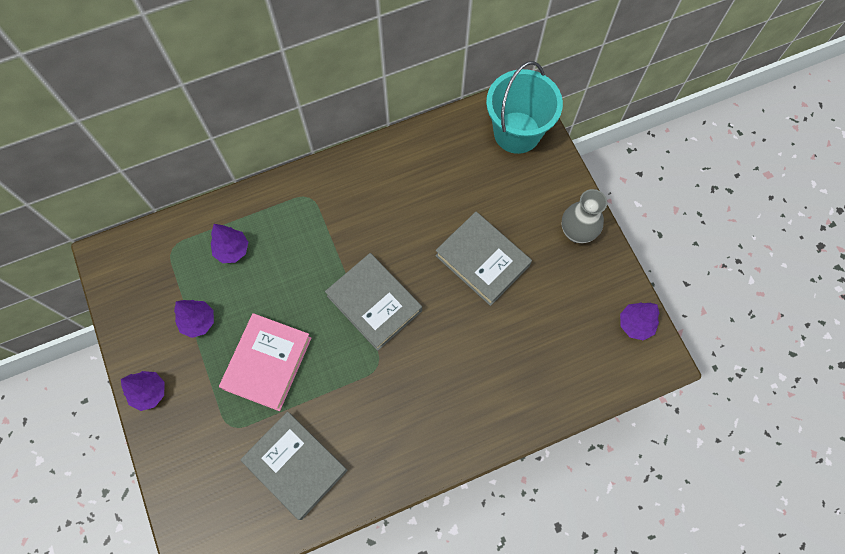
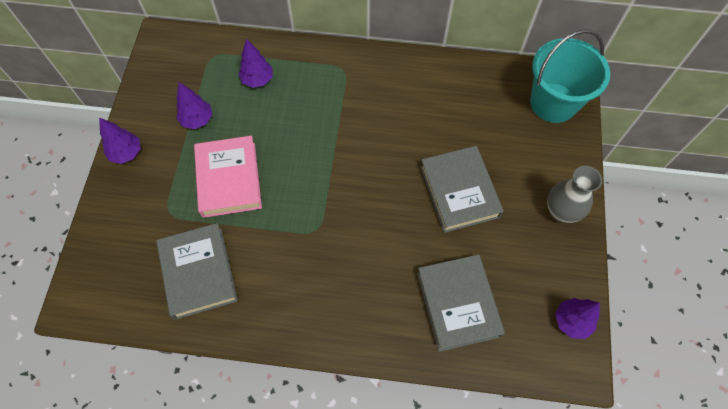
camera: 30 degrees right, 5 degrees down
pink book [219,313,311,411] -> pink book turned 60 degrees counterclockwise [194,136,262,218]
grey book [325,253,422,351] -> grey book moved to [417,254,505,352]

